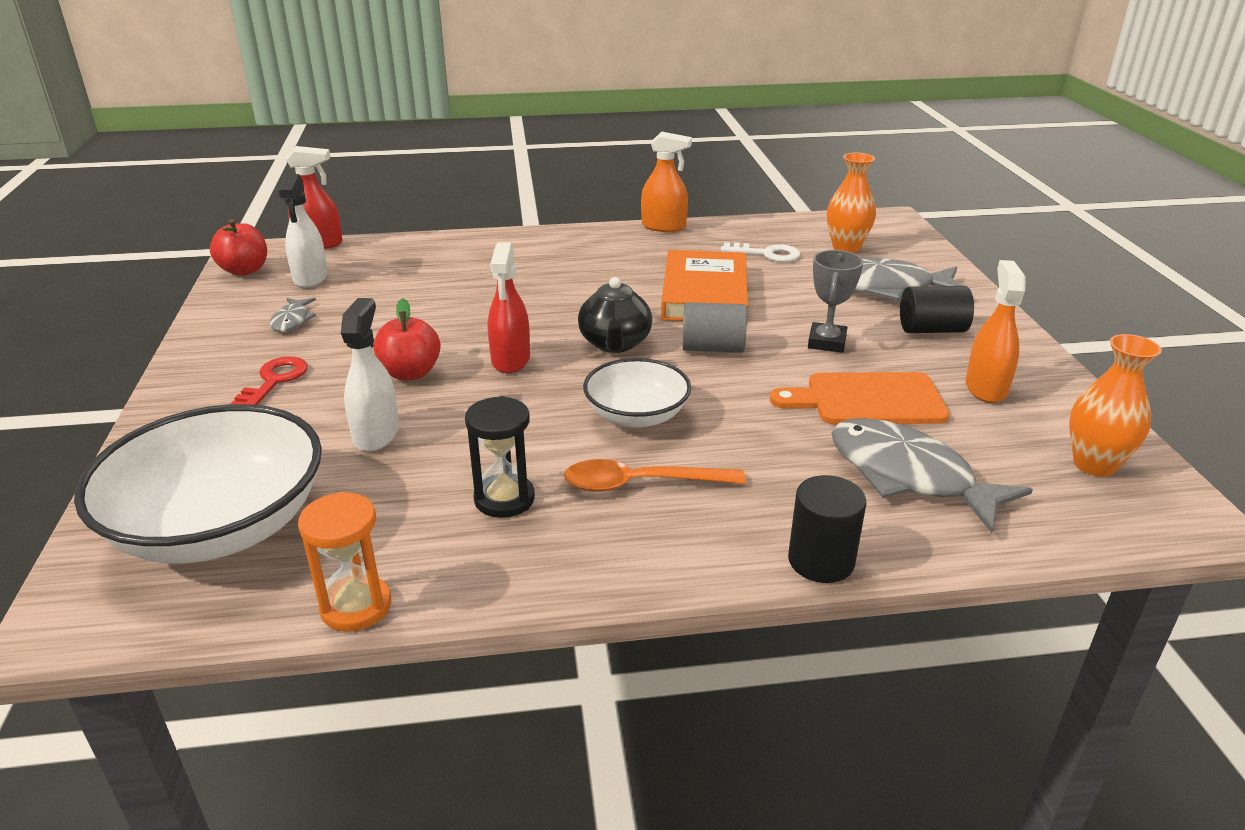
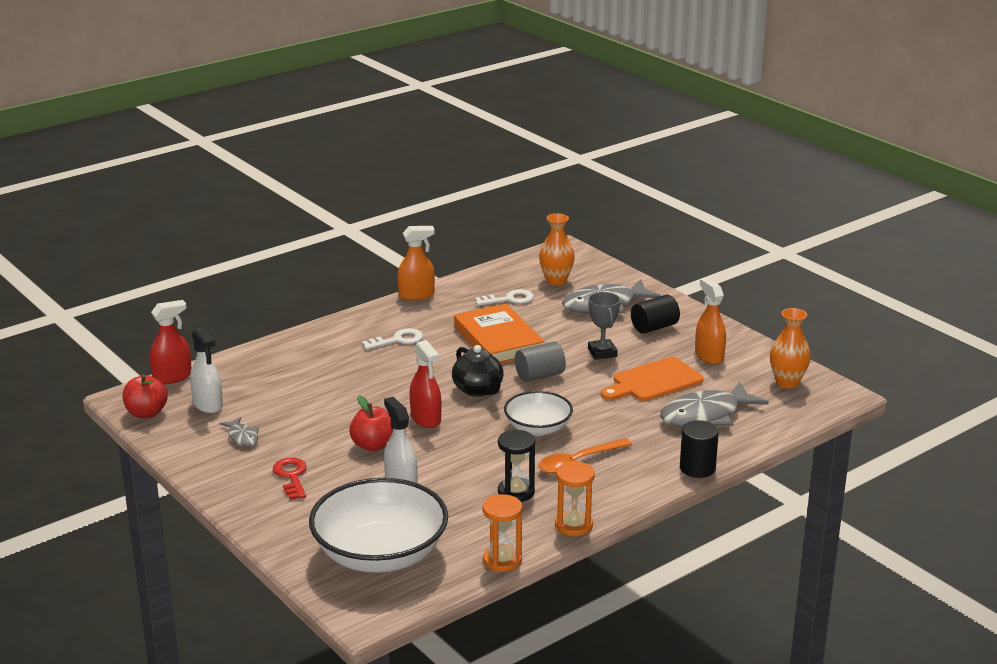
camera: 30 degrees left, 5 degrees down
grey fish [831,418,1033,533] -> grey fish turned 45 degrees counterclockwise [660,381,769,428]
none -> white key [362,328,423,350]
none -> orange hourglass [555,461,595,536]

